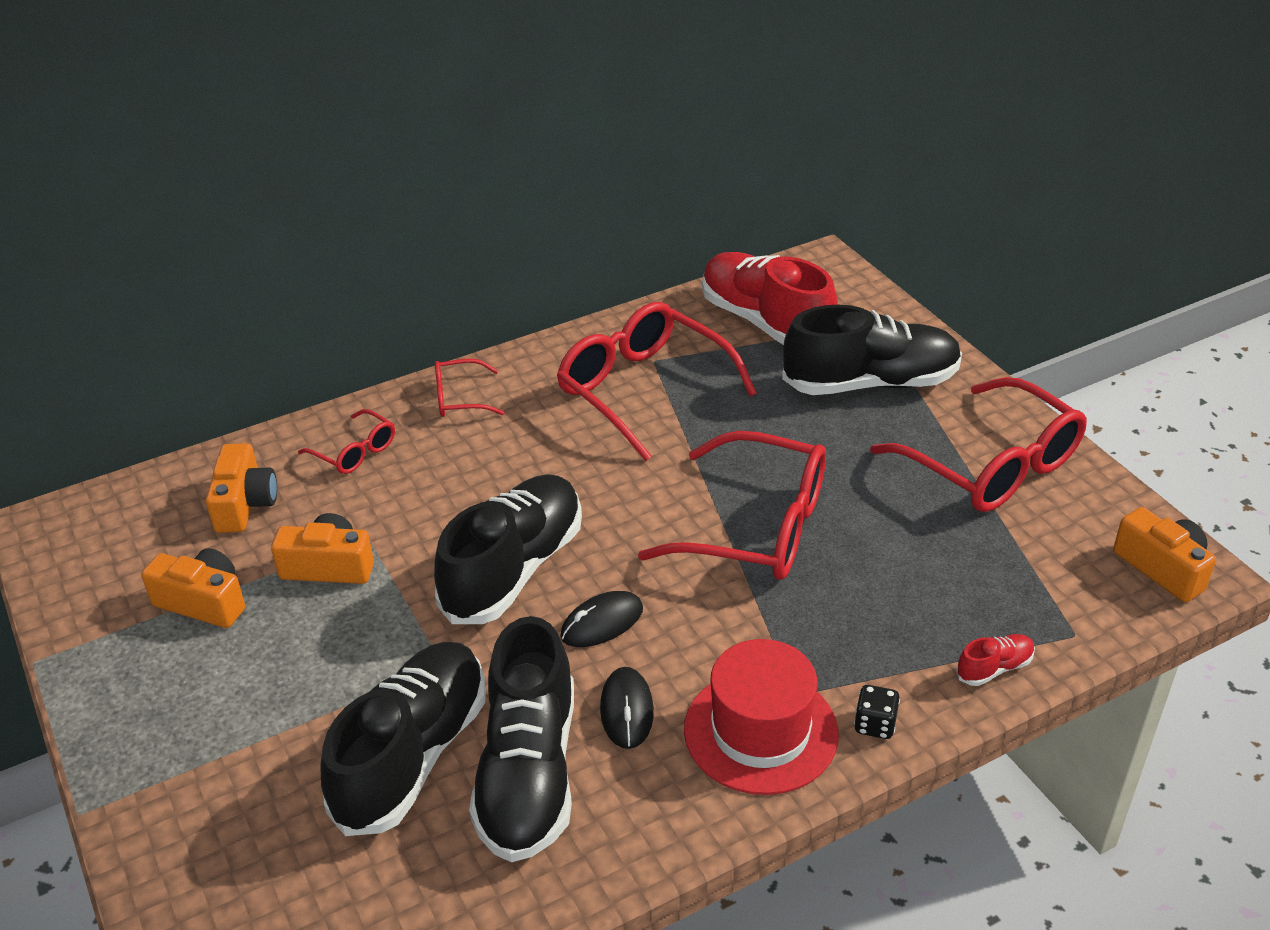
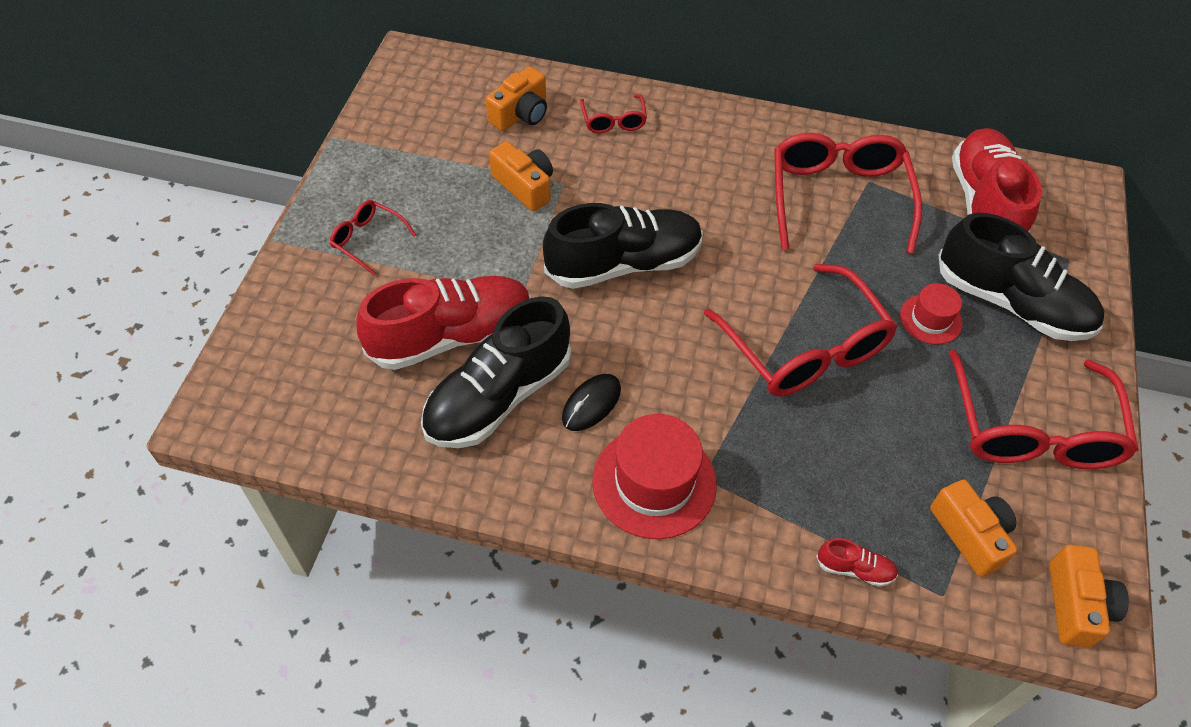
camera: 40 degrees right, 15 degrees up
orange camera [141,548,245,628] -> orange camera moved to [930,479,1018,577]
black shoe [320,642,486,836] -> red shoe [356,276,531,370]
red glasses [435,359,505,417] -> red glasses moved to [330,200,416,276]
black mouse [560,591,643,647] -> none
black dice [854,685,900,739] -> none
none -> red hat [900,283,963,344]

